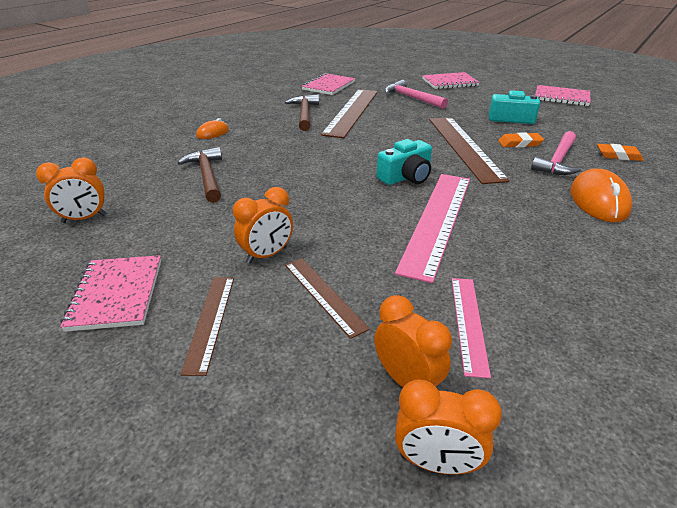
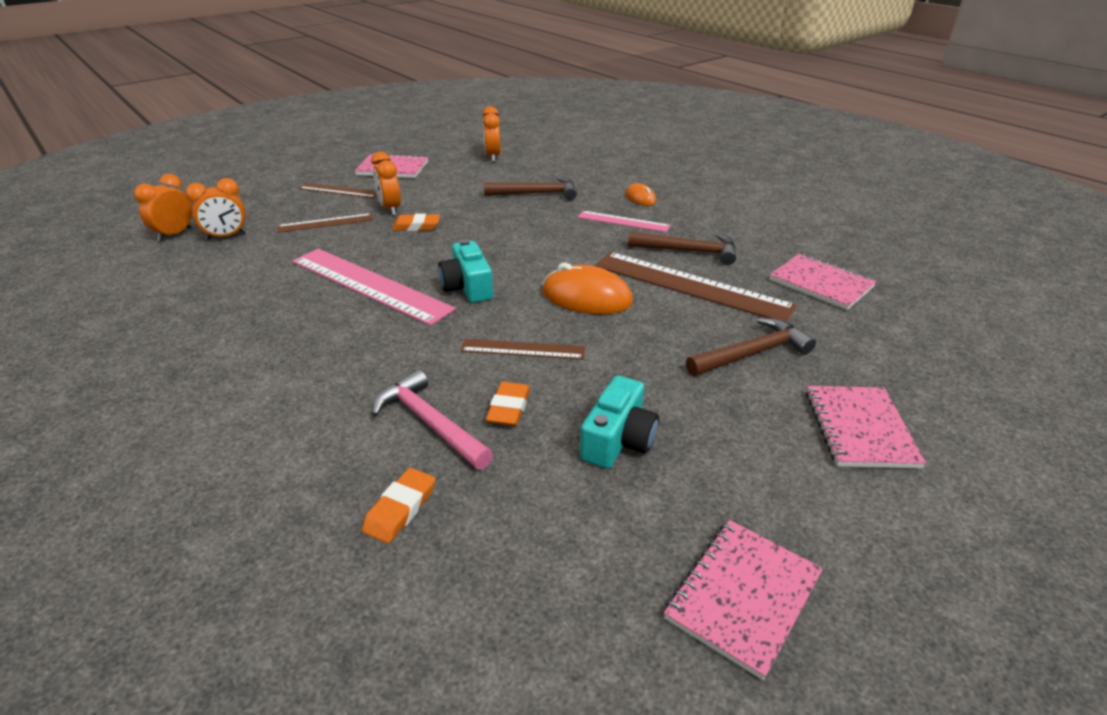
camera: 105 degrees right, 0 degrees up
pink hammer [385,80,448,109] -> brown hammer [686,318,816,376]
brown ruler [429,117,510,184] -> brown ruler [461,339,585,359], size x0.53
pink ruler [452,278,491,378] -> pink ruler moved to [578,211,670,232]
orange mouse [570,169,632,222] -> orange mouse moved to [542,263,633,314]
none -> orange eraser [392,213,440,231]

